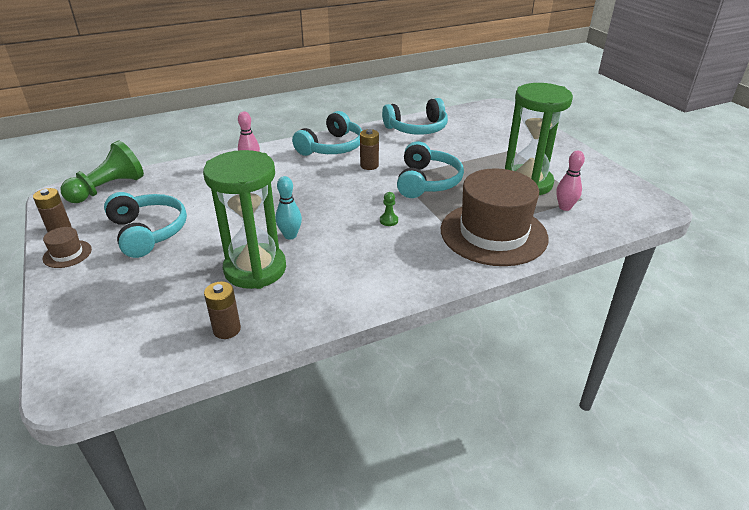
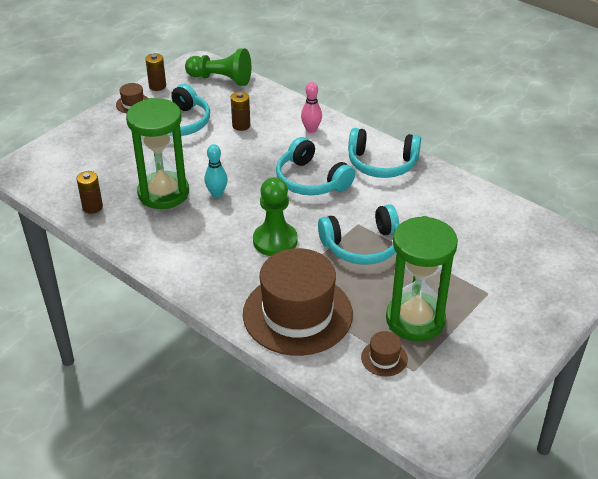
camera: 65 degrees right, 5 degrees up
brown battery [360,129,379,170] -> brown battery moved to [231,91,250,131]
green pawn [380,192,398,226] -> green pawn [253,177,298,256], size x2.42
turquoise headphones [382,98,448,135] -> turquoise headphones moved to [276,137,355,195]
pink bowling pin [556,151,585,211] -> brown hat [361,331,408,377]

